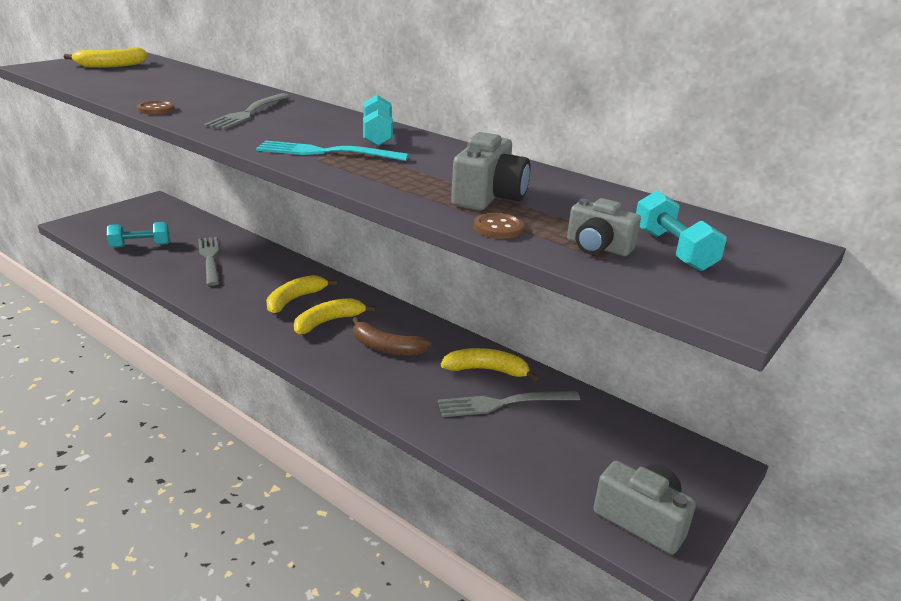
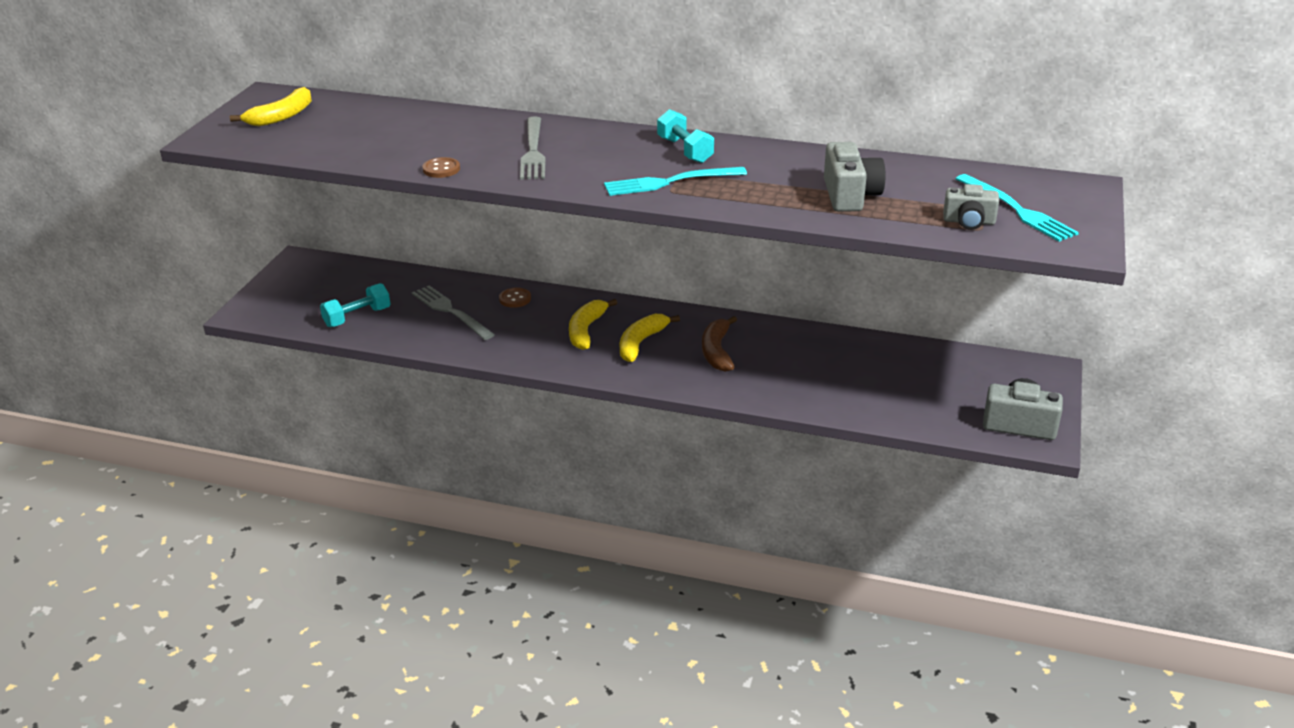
camera: 20 degrees left, 5 degrees up
brown banana [353,317,432,356] -> brown banana turned 90 degrees clockwise [702,316,737,372]
grey fork [438,390,580,417] -> none
yellow banana [441,348,538,382] -> none
brown button [474,213,524,239] -> brown button moved to [499,287,531,308]
turquoise dumbbell [636,190,727,271] -> turquoise fork [956,174,1079,242]

